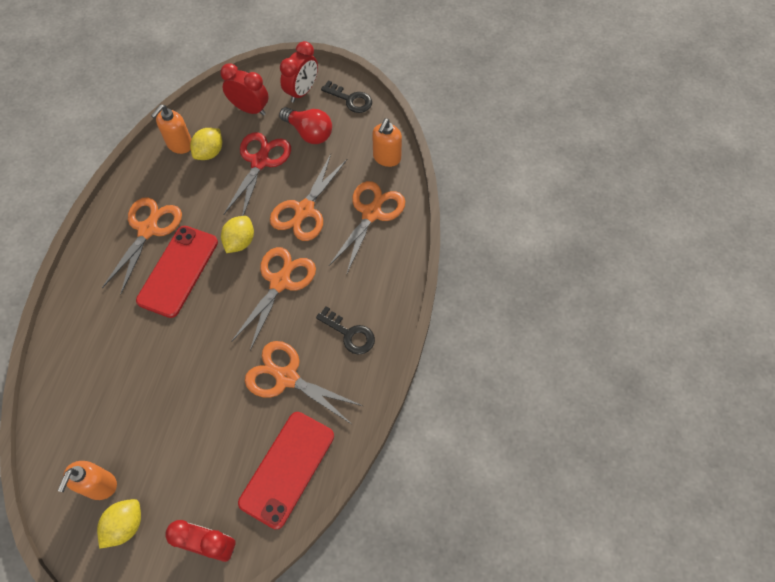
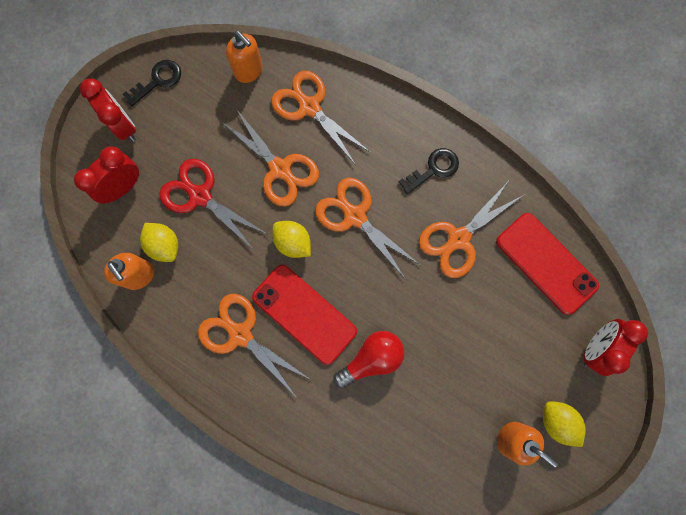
camera: 70 degrees left, 15 degrees up
red light bulb [279,107,332,144] -> red light bulb moved to [333,331,405,389]

